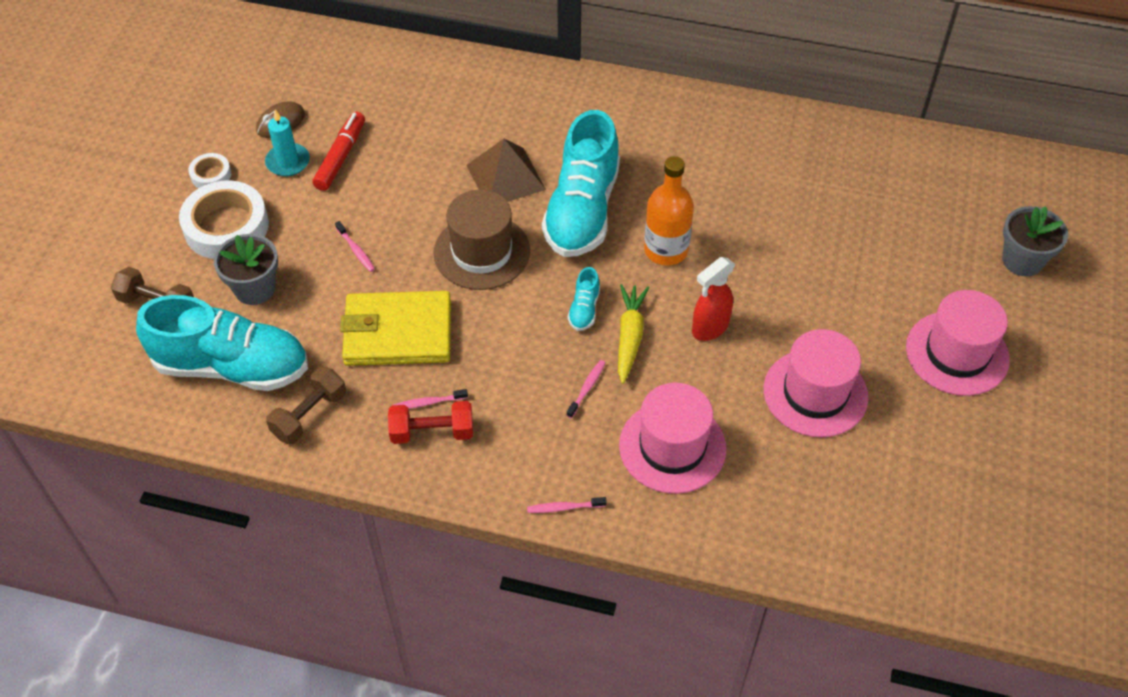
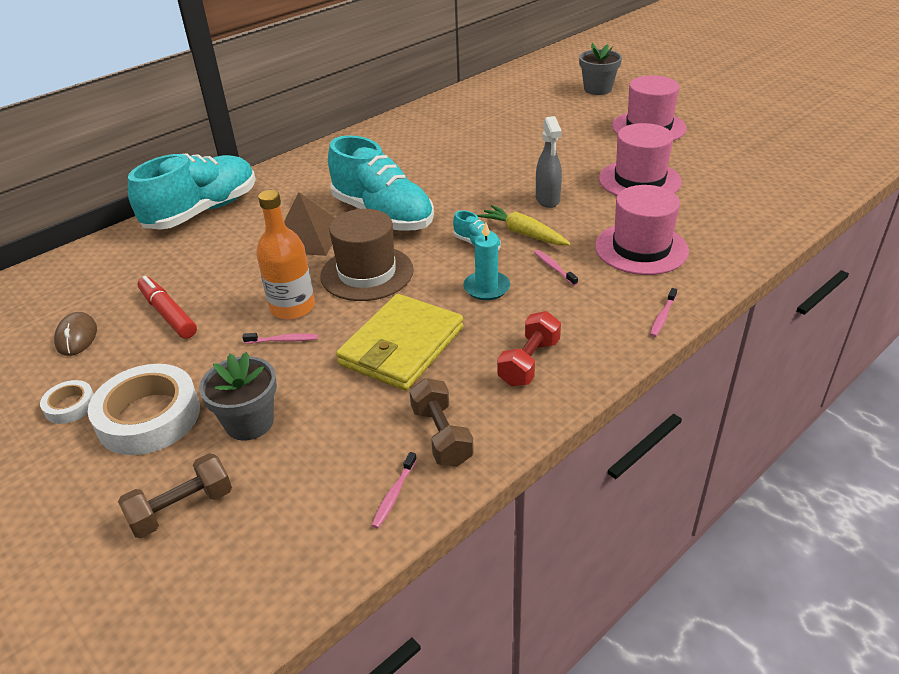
camera: 55 degrees left, 15 degrees down
turquoise shoe [136,295,308,391] -> turquoise shoe moved to [128,153,256,230]
turquoise candle [265,110,310,176] -> turquoise candle moved to [463,223,510,300]
pink toothbrush [393,389,468,409] -> pink toothbrush moved to [371,452,417,528]
orange bottle [644,156,694,266] -> orange bottle moved to [256,190,315,320]
red spray bottle [692,257,735,341] -> grey spray bottle [536,116,562,208]

